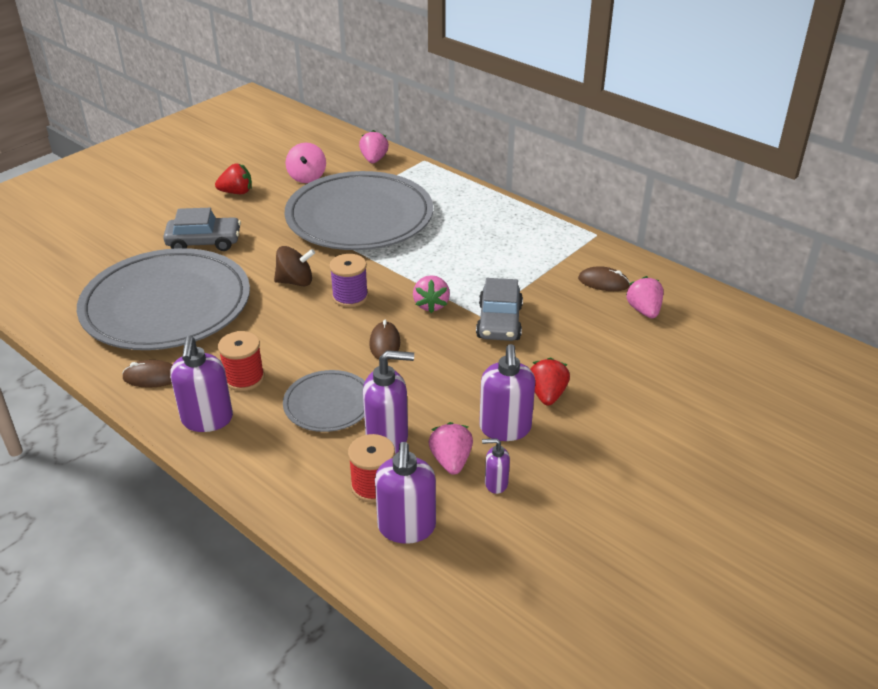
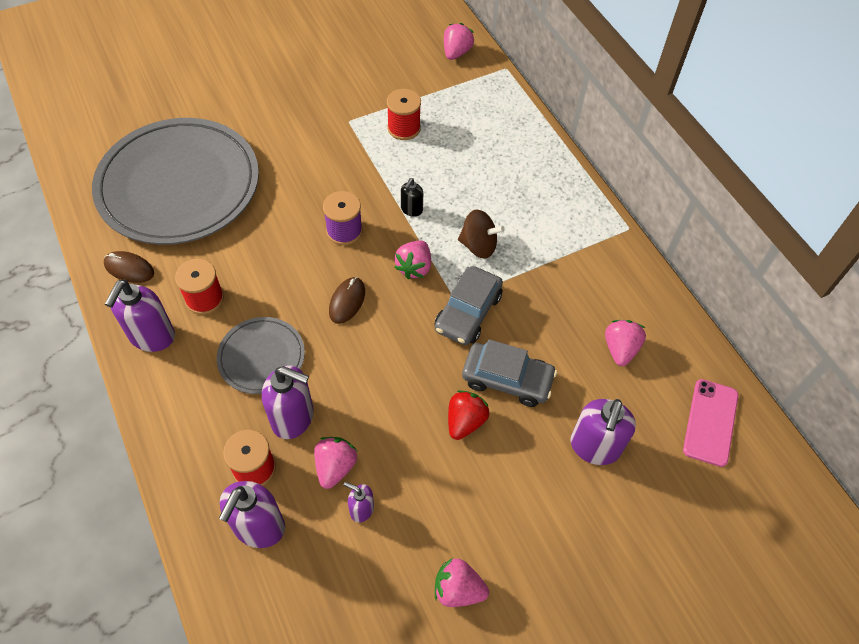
camera: 20 degrees right, 20 degrees up
grey car [163,208,241,251] -> grey car moved to [462,339,557,407]
red strawberry [215,164,252,194] -> none
brown spinning top [274,246,315,286] -> brown spinning top moved to [458,210,505,259]
grey plate [285,171,433,250] -> red spool [387,89,421,140]
pink spinning top [286,143,326,183] -> none
purple soap dispenser [479,344,535,441] -> purple soap dispenser moved to [570,399,636,465]
brown mouse [578,266,630,291] -> none
none -> black soap dispenser [401,178,423,217]
none -> pink strawberry [435,558,489,607]
none -> pink phone [683,379,738,467]

